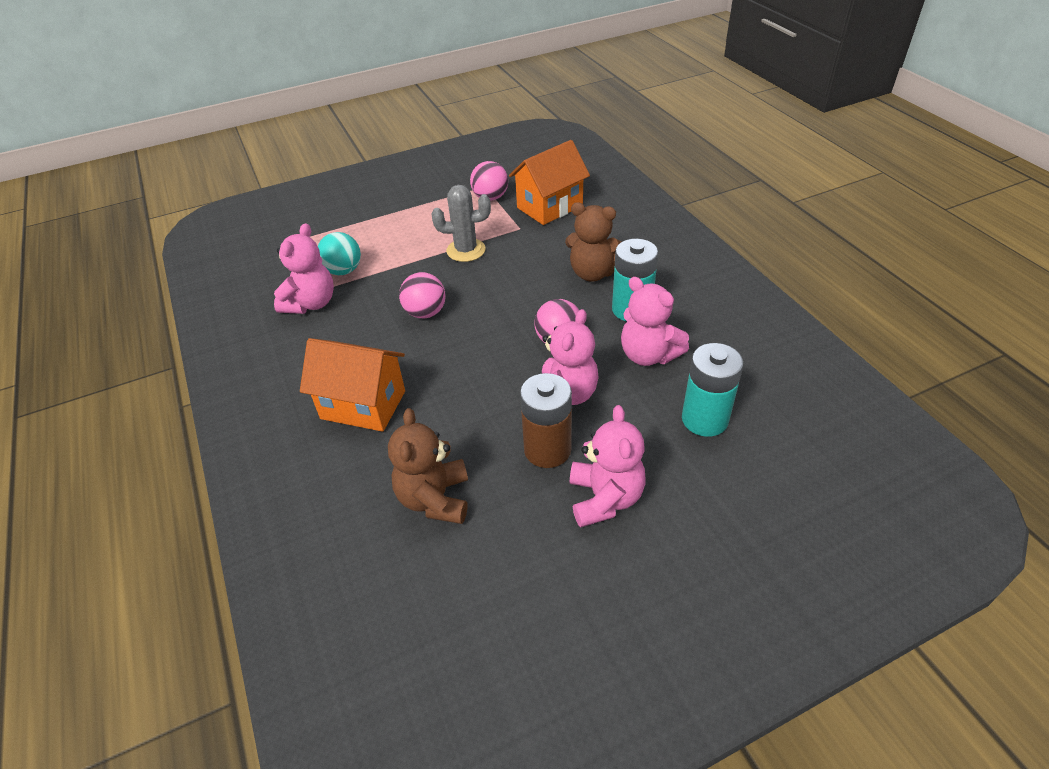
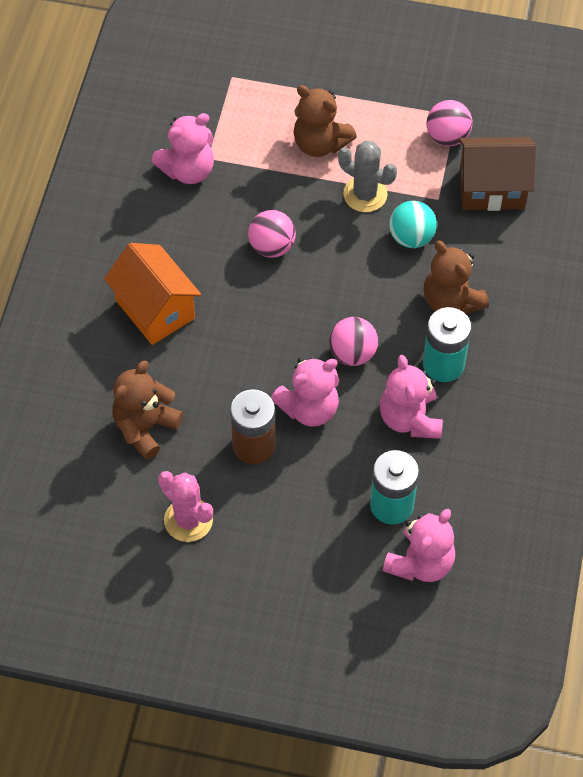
camera: 35 degrees right, 15 degrees up
turquoise ball [318,232,361,275] -> turquoise ball moved to [389,201,437,248]
orange house [509,140,590,225] -> brown house [459,137,536,211]
pink teddy bear [570,405,646,528] -> pink teddy bear moved to [382,509,455,582]
none -> pink cactus [158,471,213,542]
none -> brown teddy bear [294,85,357,157]

